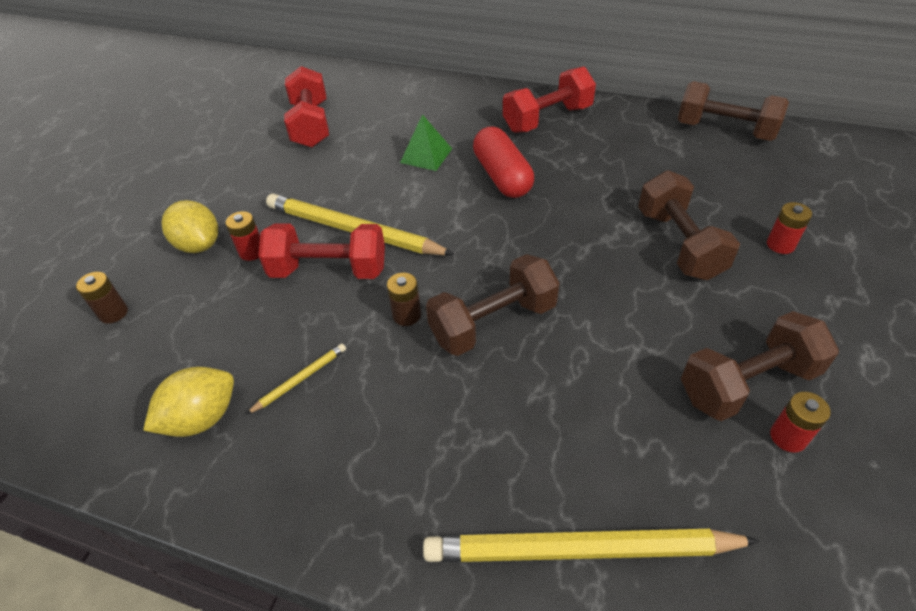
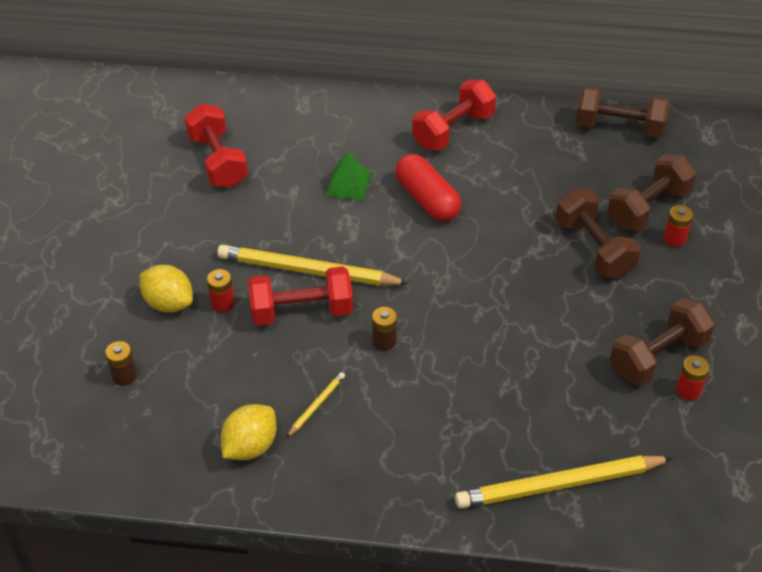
camera: 15 degrees left, 0 degrees up
brown dumbbell [426,254,560,356] -> brown dumbbell moved to [607,154,696,232]

